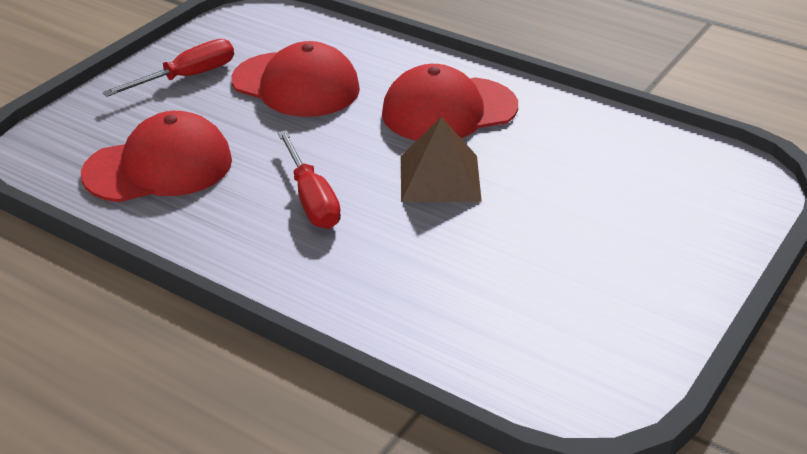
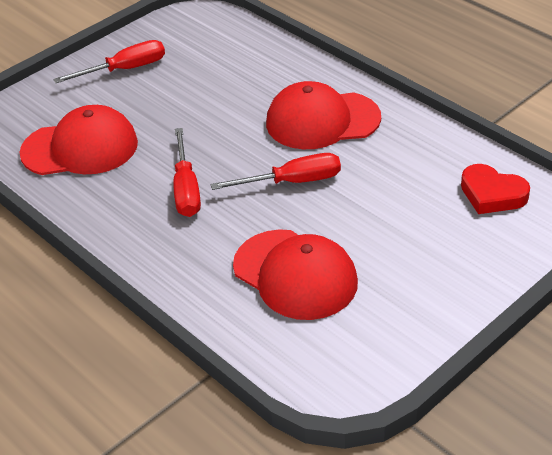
camera: 15 degrees right, 5 degrees up
red cap [231,41,360,117] -> red cap moved to [233,229,358,320]
brown pyramid [401,117,482,202] -> red screwdriver [211,153,341,190]
none -> red heart [461,164,530,214]

